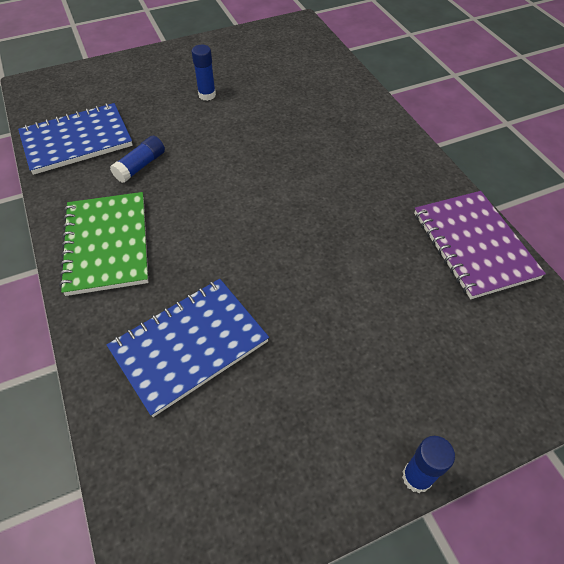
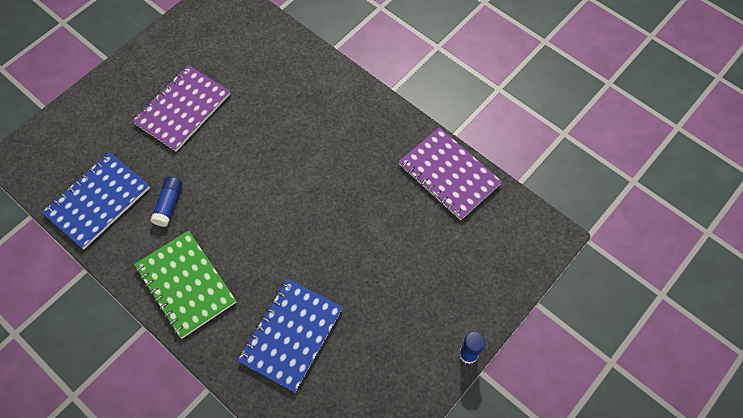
camera: 25 degrees left, 10 degrees up
blue glue stick [191,45,216,101] -> purple notebook [132,65,230,152]

